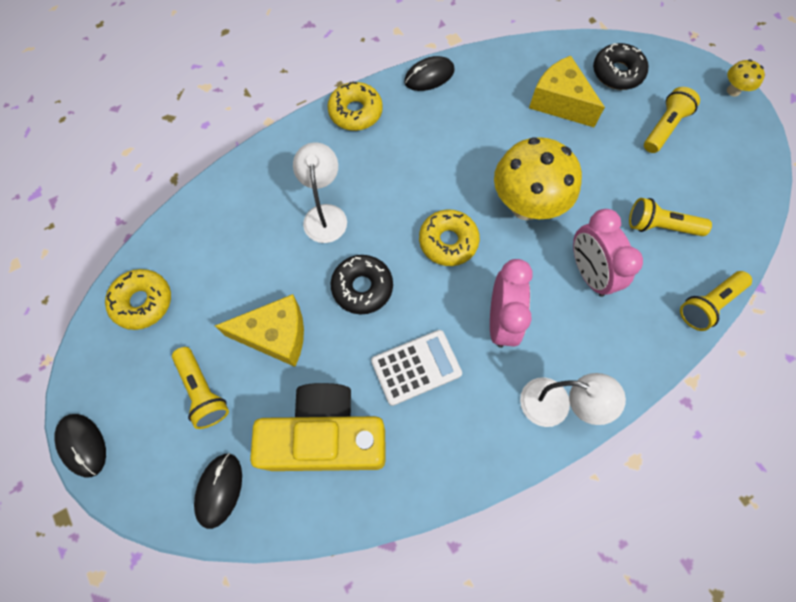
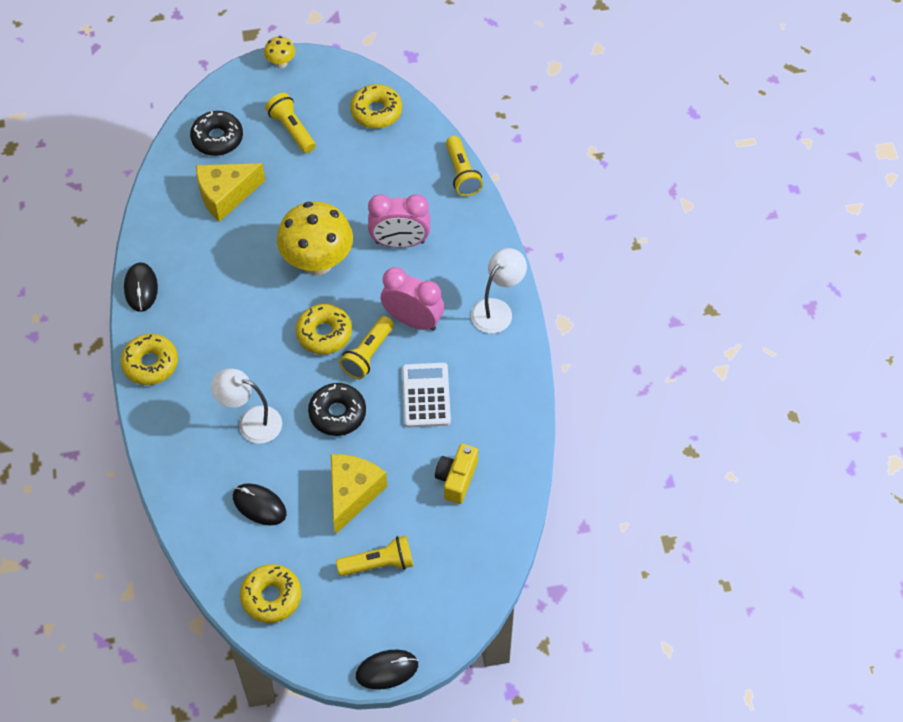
camera: 70 degrees left, 10 degrees down
black mouse [194,453,242,529] -> black mouse moved to [233,483,287,525]
yellow camera [250,383,385,471] -> yellow camera [435,444,478,504], size x0.52
yellow flashlight [629,198,712,236] -> yellow flashlight moved to [339,316,394,379]
none -> yellow donut [350,84,402,129]

